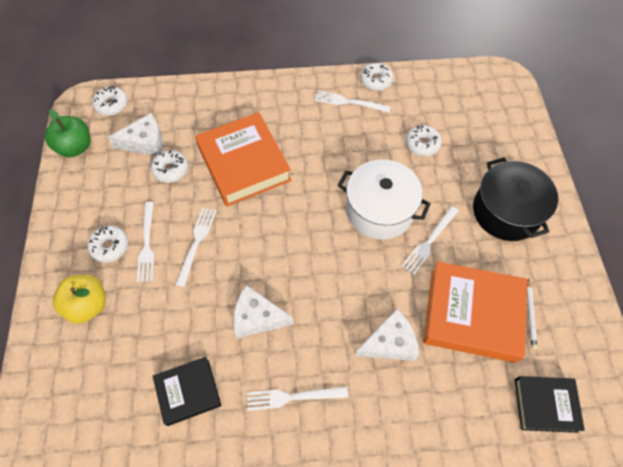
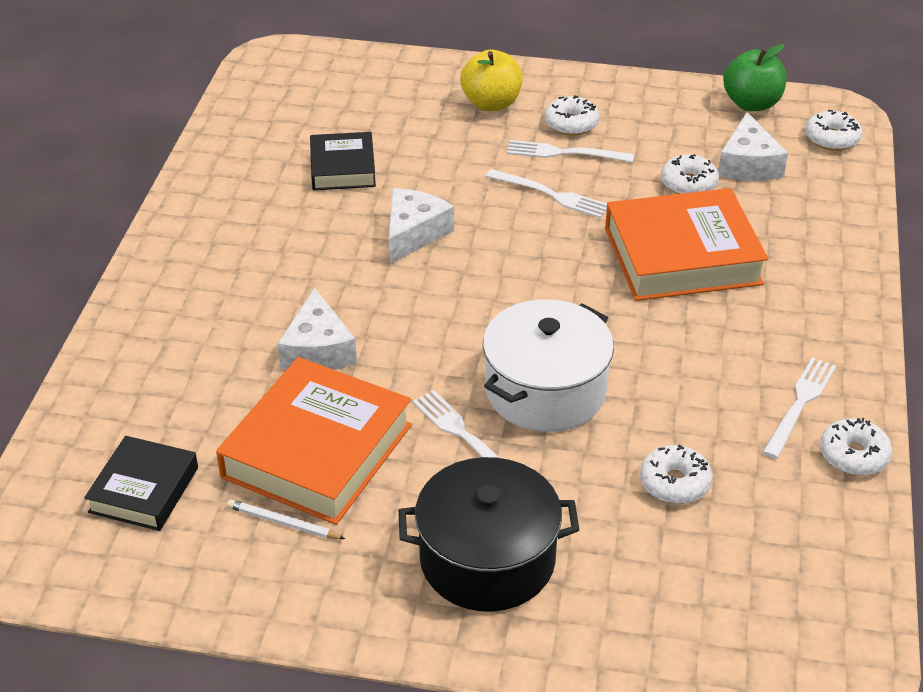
camera: 105 degrees right, 20 degrees down
white fork [247,387,348,411] -> none

